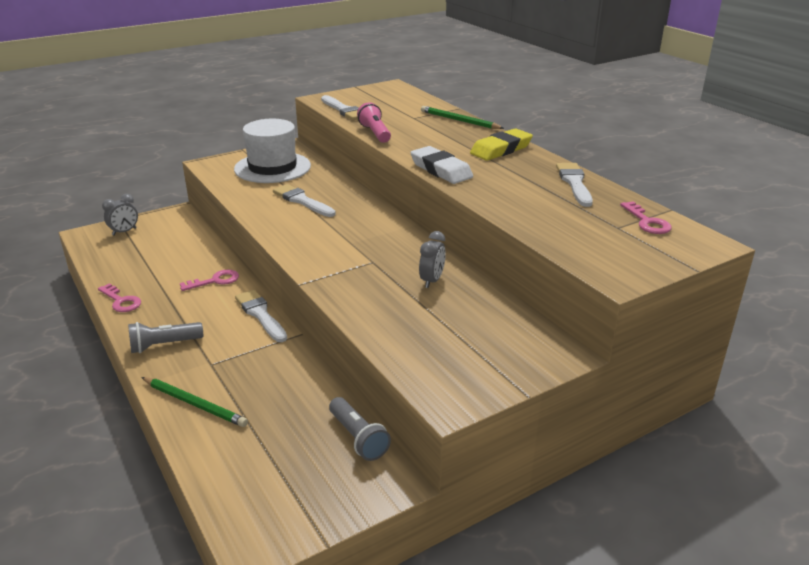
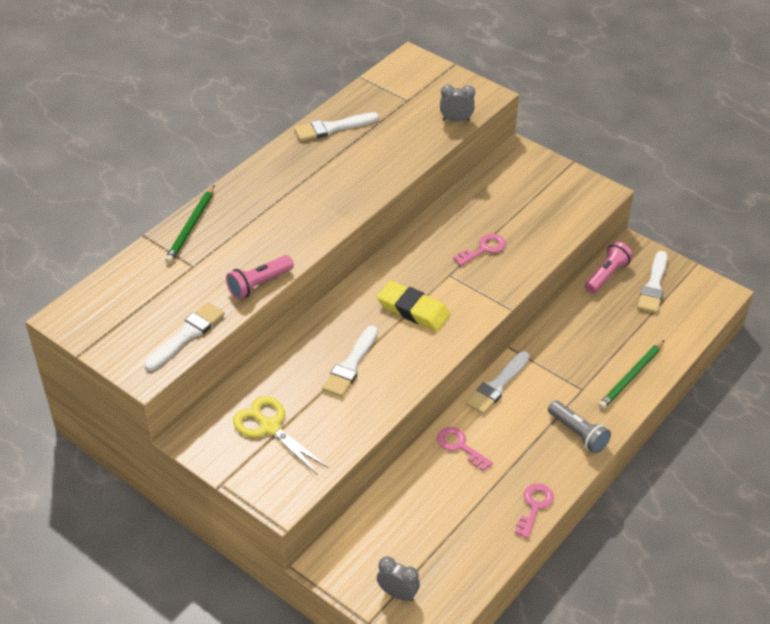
camera: 110 degrees left, 15 degrees up
green pencil [141,377,248,427] -> green pencil turned 150 degrees counterclockwise [598,340,664,409]
white hat [234,119,311,183] -> yellow scissors [233,396,329,475]
grey flashlight [329,397,391,461] -> pink flashlight [585,242,633,293]
white eraser [410,146,473,184] -> none
grey clock [419,231,446,288] -> grey clock moved to [440,85,475,122]
yellow eraser [470,128,533,161] -> yellow eraser moved to [377,281,450,331]
pink key [620,201,672,234] -> pink key moved to [453,234,506,266]
none -> white brush [637,251,667,313]

